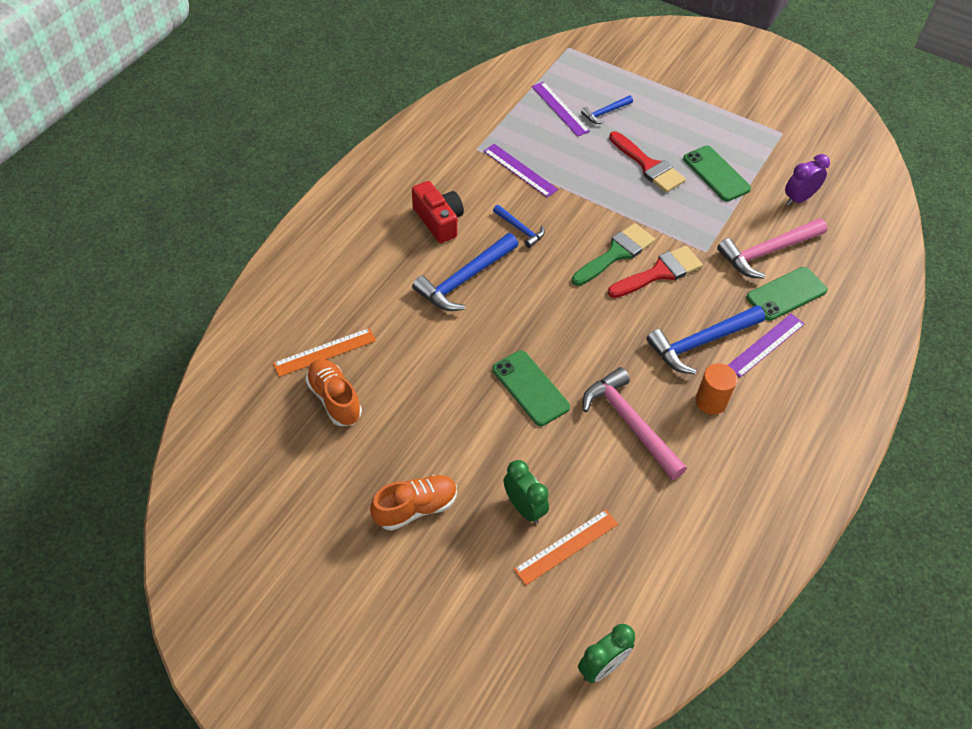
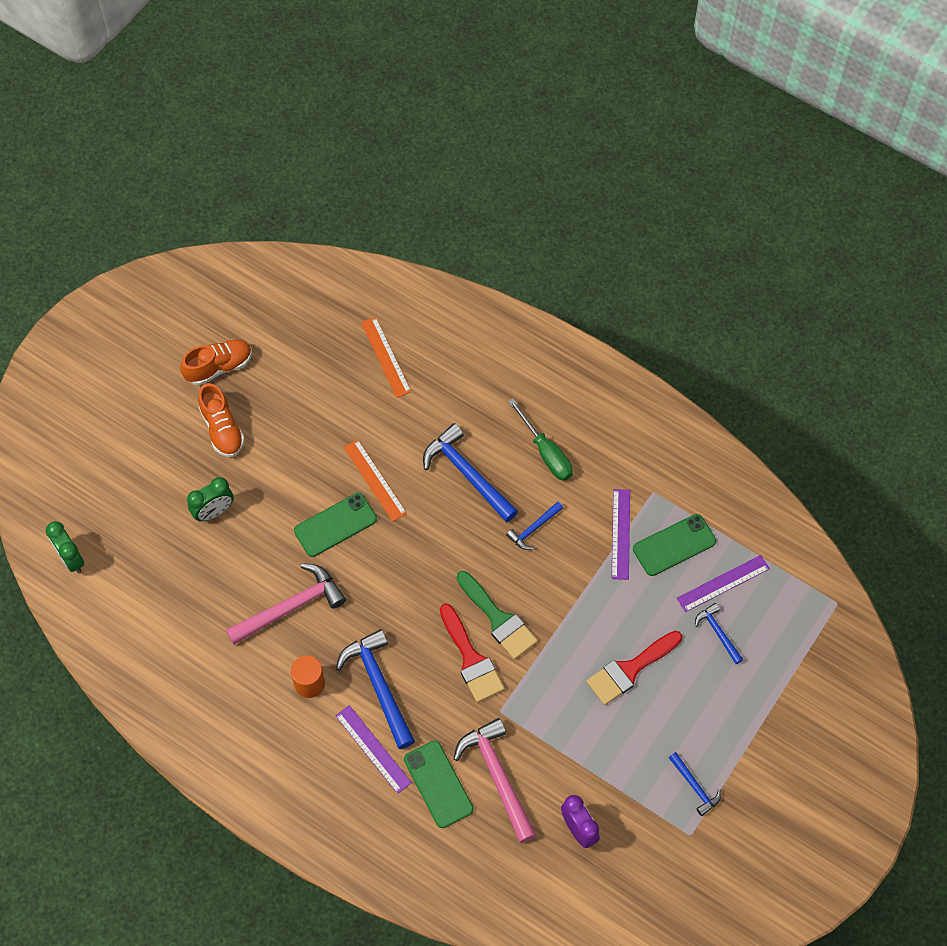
camera: 95 degrees right, 10 degrees up
orange shoe [305,359,362,426] -> orange shoe moved to [180,339,252,385]
red camera [412,181,464,243] -> green screwdriver [508,399,573,481]
purple ruler [483,144,558,198] -> purple ruler turned 45 degrees counterclockwise [612,489,630,580]
orange ruler [514,509,618,585] -> orange ruler moved to [344,439,407,521]
green phone [683,146,751,202] -> green phone moved to [633,514,716,576]
none -> blue hammer [669,752,721,816]

